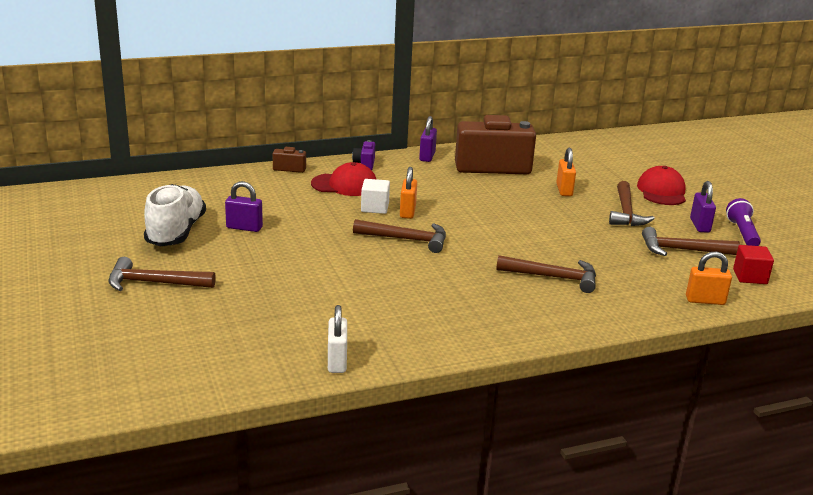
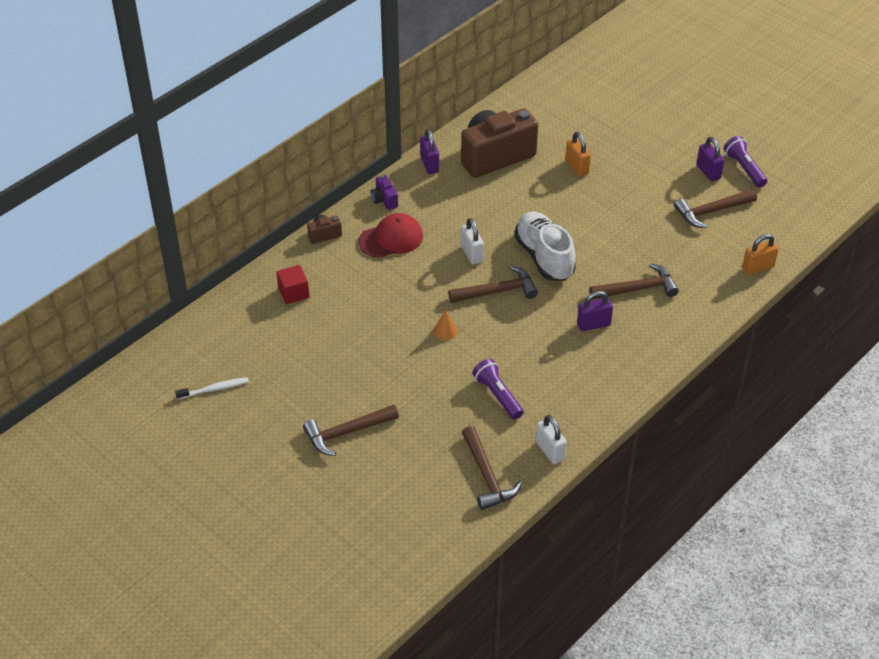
camera: 25 degrees left, 20 degrees up
white shoe [144,184,206,246] -> white shoe moved to [514,212,576,281]
purple padlock [225,181,263,232] -> purple padlock moved to [577,291,613,331]
white cube [361,179,390,214] -> none
orange padlock [400,167,417,219] -> white padlock [461,218,484,265]
brown hammer [609,181,655,226] -> brown hammer moved to [462,426,522,510]
red cap [637,166,686,205] -> none
red cube [733,245,774,284] -> red cube moved to [276,265,309,304]
none -> white toothbrush [175,377,249,399]
none -> orange cone [434,310,457,340]
none -> purple flashlight [472,359,524,420]

